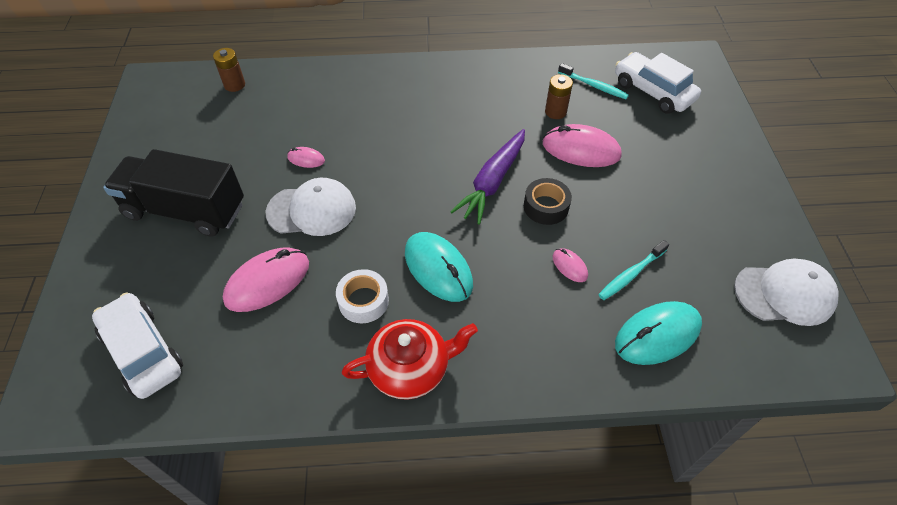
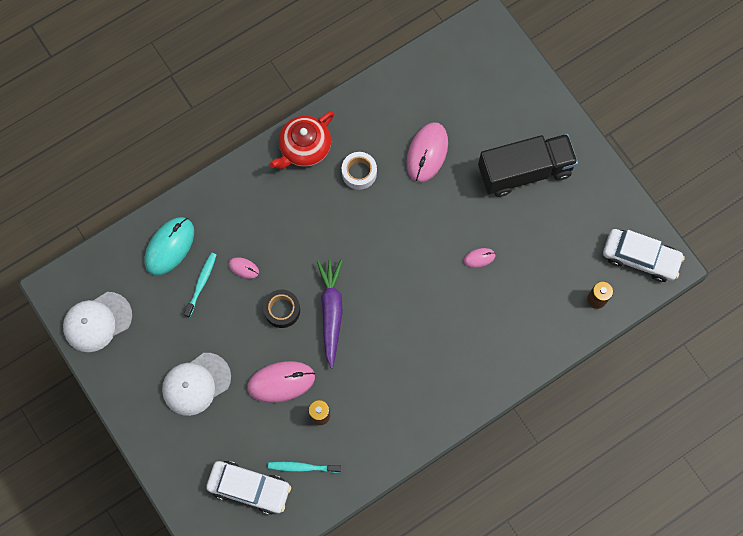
camera: 150 degrees right, 20 degrees up
white car [92,293,183,399] -> white car moved to [603,229,685,282]
white cap [265,178,356,236] -> white cap moved to [162,353,231,416]
turquoise mouse [405,232,473,302] -> none

